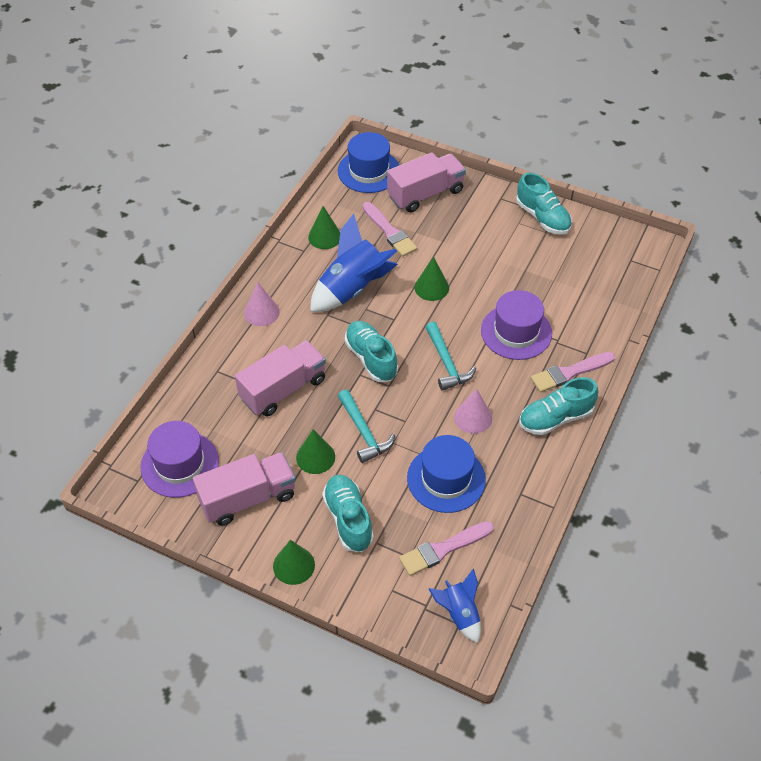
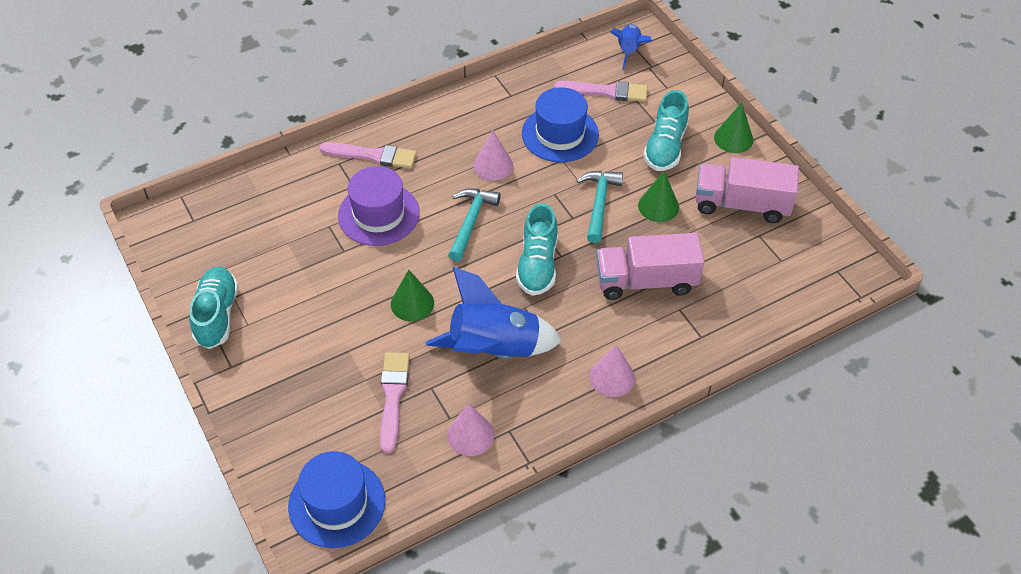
camera: 145 degrees left, 0 degrees up
purple hat [140,421,219,498] -> none
green cone [308,206,340,249] -> pink cone [447,404,494,456]
pink truck [387,153,466,212] -> none
turquoise shoe [519,377,598,435] -> none

